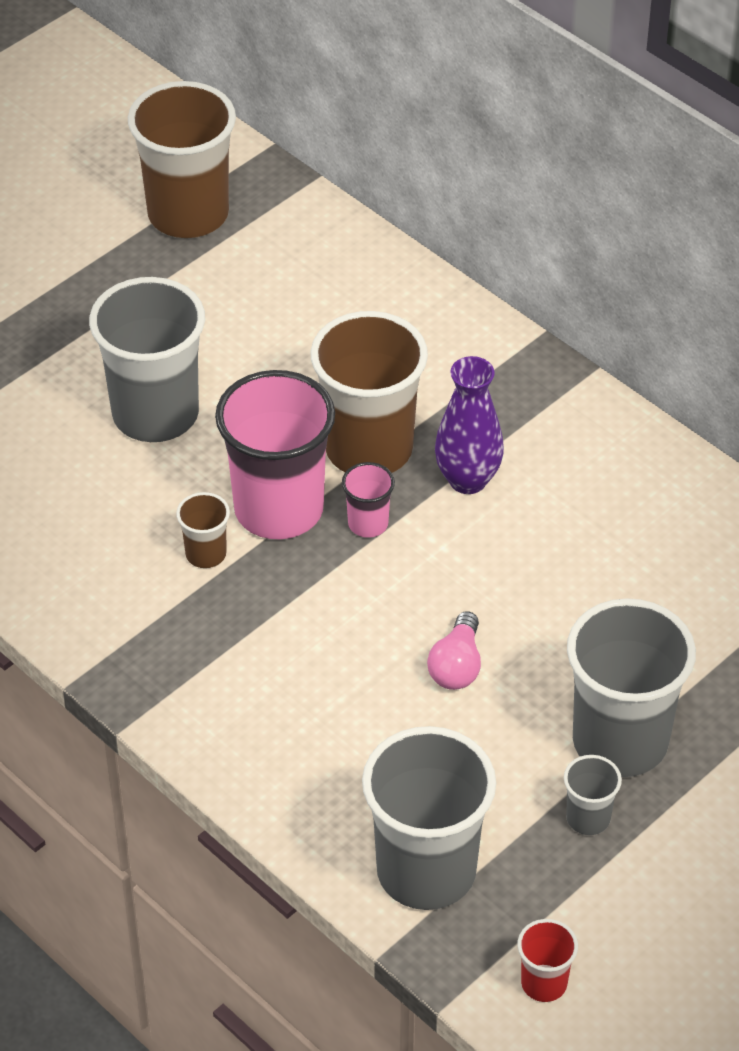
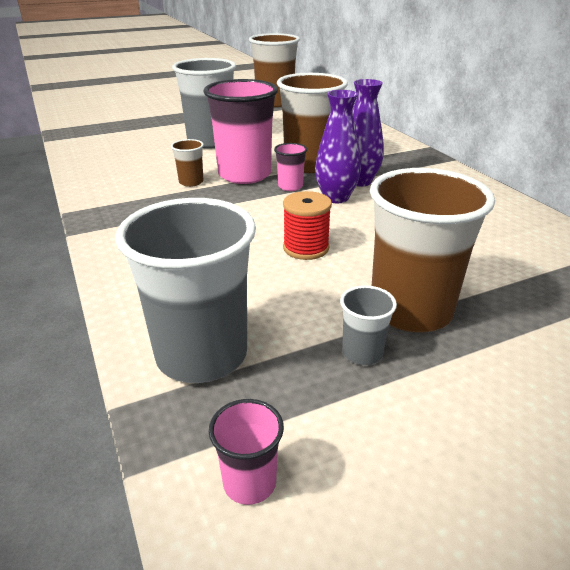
camera: 20 degrees right, 15 degrees down
pink light bulb [427,611,481,690] -> red spool [283,191,332,260]
red cup [517,919,578,1002] -> pink cup [209,399,284,505]
grey cup [567,598,696,777] -> brown cup [370,168,495,332]
none -> purple vase [315,90,361,203]

